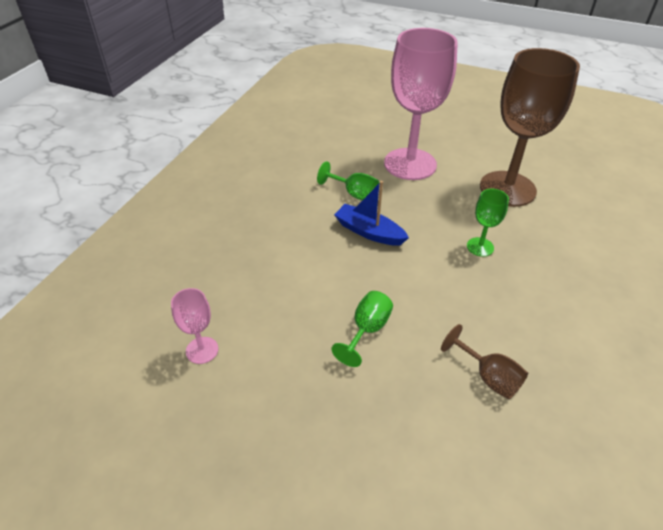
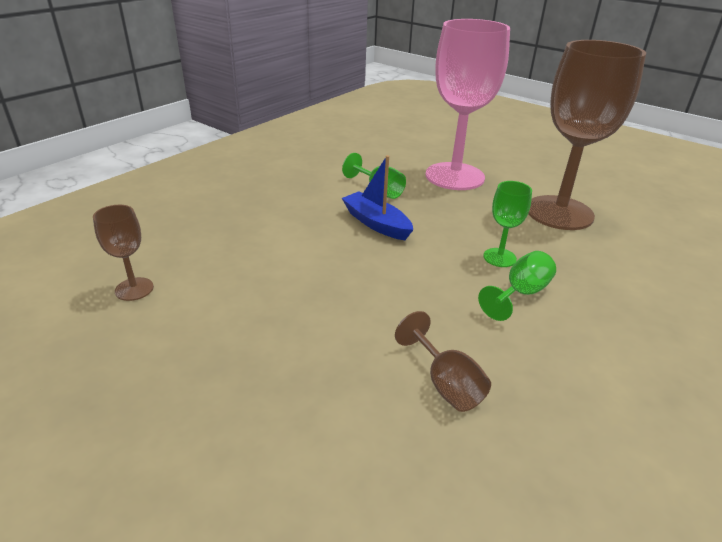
camera: 15 degrees right, 10 degrees down
pink goblet [171,288,218,364] -> brown goblet [93,205,154,301]
green goblet [332,291,393,367] -> green goblet moved to [478,251,556,321]

